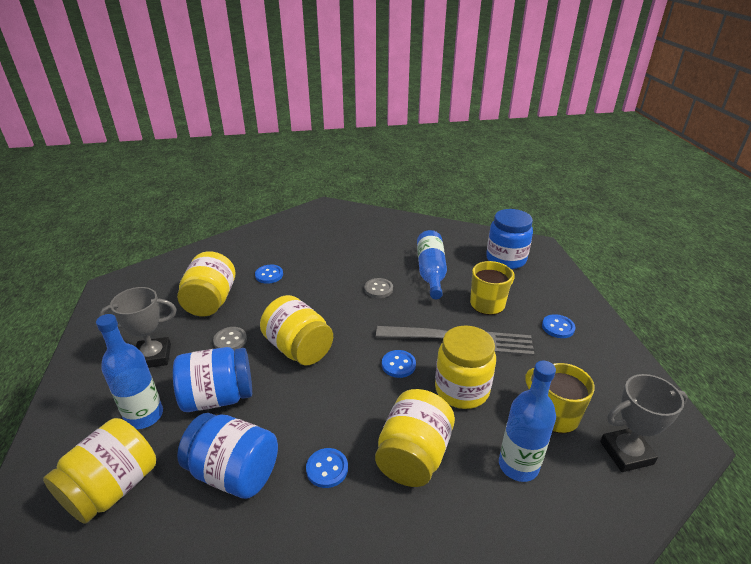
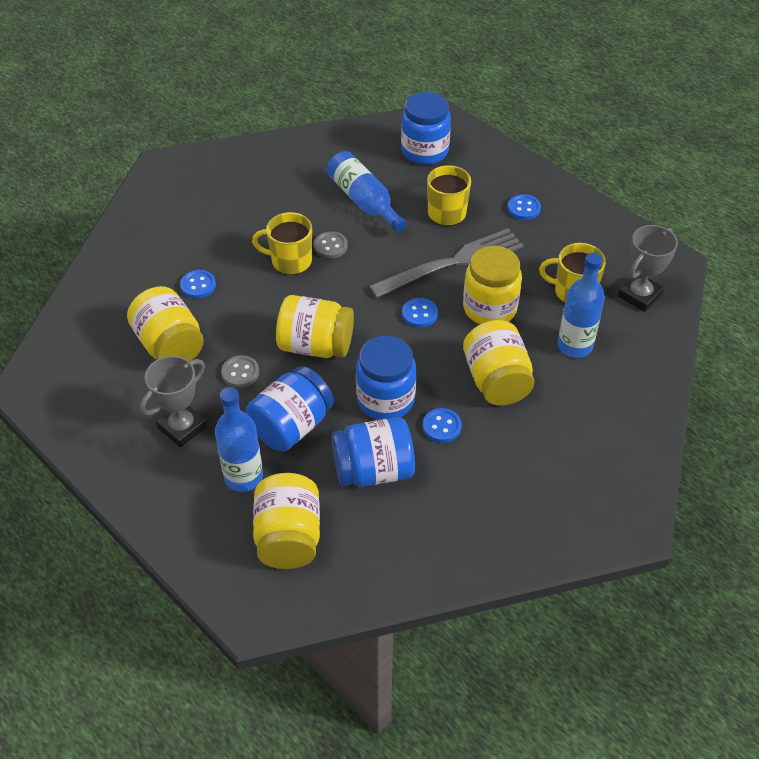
camera: 35 degrees left, 15 degrees up
none -> yellow mug [252,212,312,275]
none -> blue jar [356,336,416,420]

